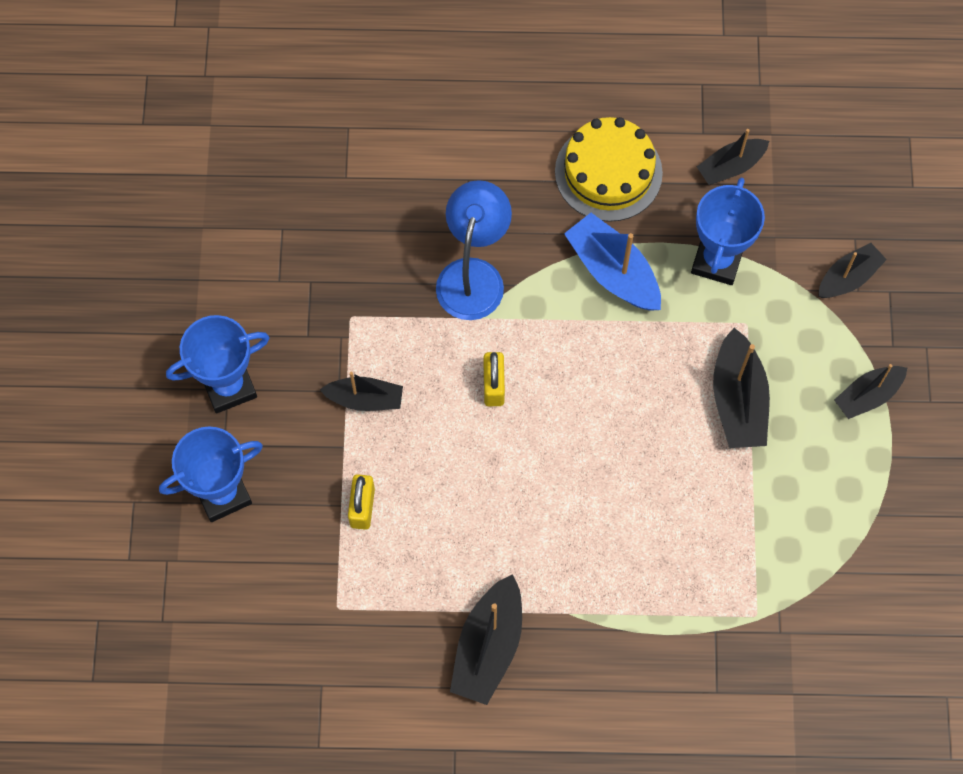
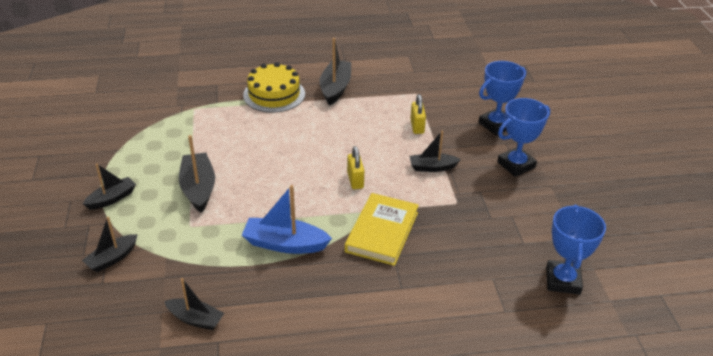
camera: 170 degrees right, 30 degrees down
blue lamp [436,180,512,320] -> yellow book [345,193,419,266]
yellow cake [555,117,663,222] -> yellow cake moved to [243,62,305,113]
blue boat [564,213,661,311] -> blue boat turned 150 degrees clockwise [242,185,332,254]
blue trophy [691,178,765,285] -> blue trophy moved to [546,205,606,295]
black boat [697,129,769,185] -> black boat turned 60 degrees clockwise [164,278,224,330]

